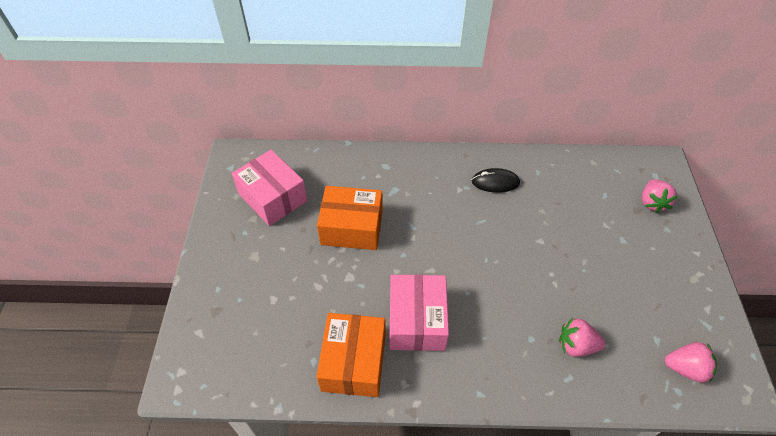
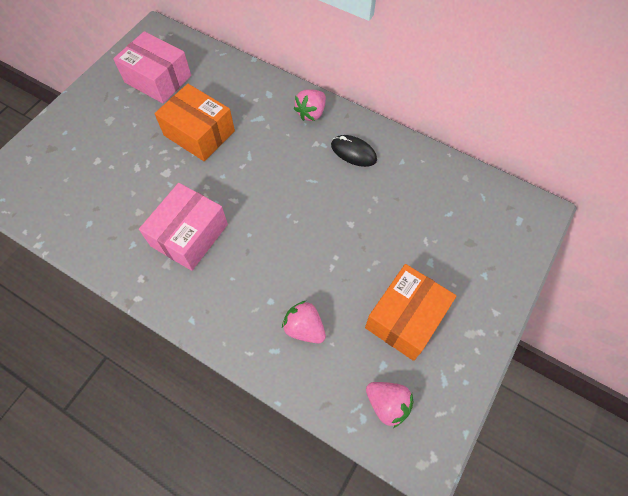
camera: 30 degrees right, 10 degrees up
pink box [232,150,308,226] -> pink box turned 45 degrees counterclockwise [113,31,191,103]
orange box [316,313,386,397] -> orange box moved to [365,264,456,361]
pink strawberry [642,179,678,213] -> pink strawberry moved to [293,89,326,121]

